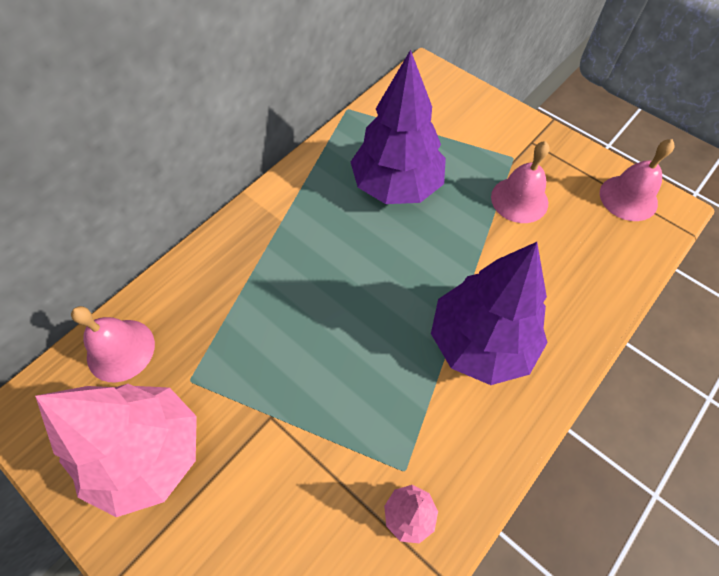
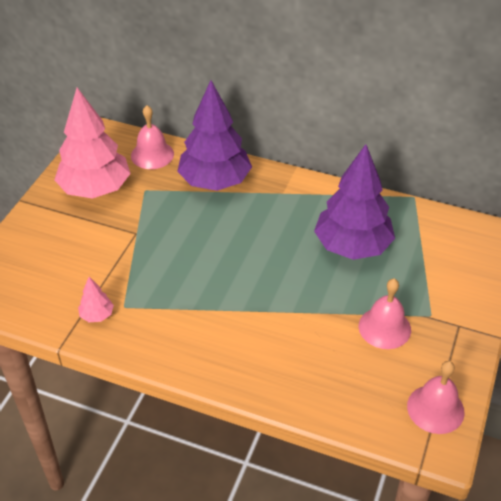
camera: 70 degrees right, 15 degrees down
purple tree [431,242,548,385] -> purple tree moved to [177,80,252,191]

